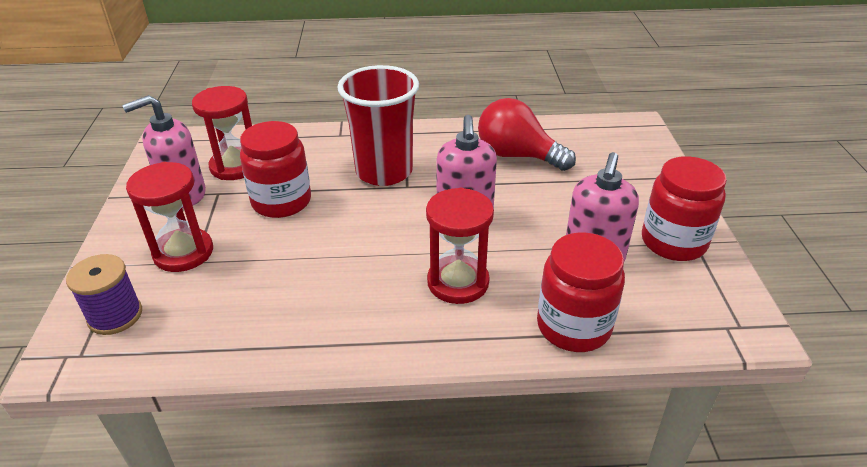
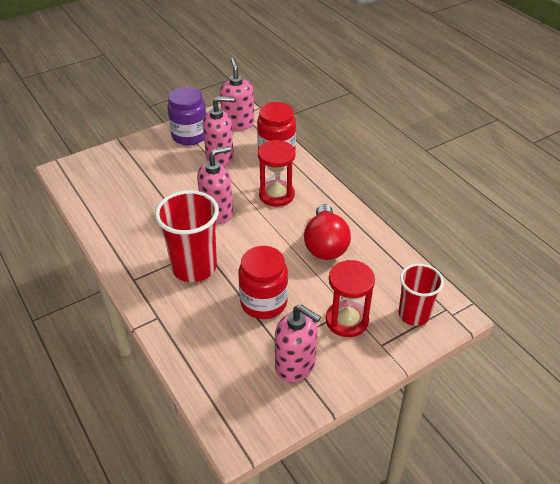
camera: 120 degrees left, 5 degrees up
purple spool [66,254,142,335] -> red cup [398,264,444,326]
red hourglass [192,86,252,180] -> none
red light bulb [478,98,576,171] -> red light bulb moved to [304,204,351,260]
red jar [642,156,727,261] -> purple jar [167,87,206,145]
none -> pink soap dispenser [220,58,254,131]

